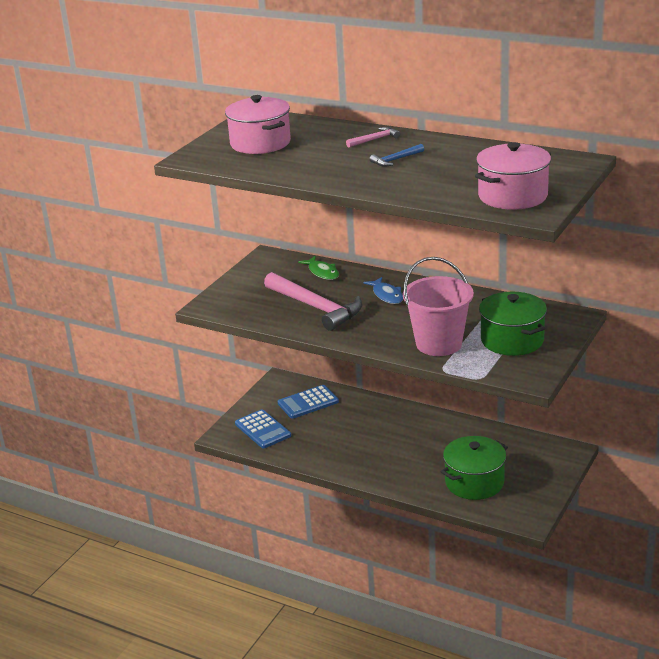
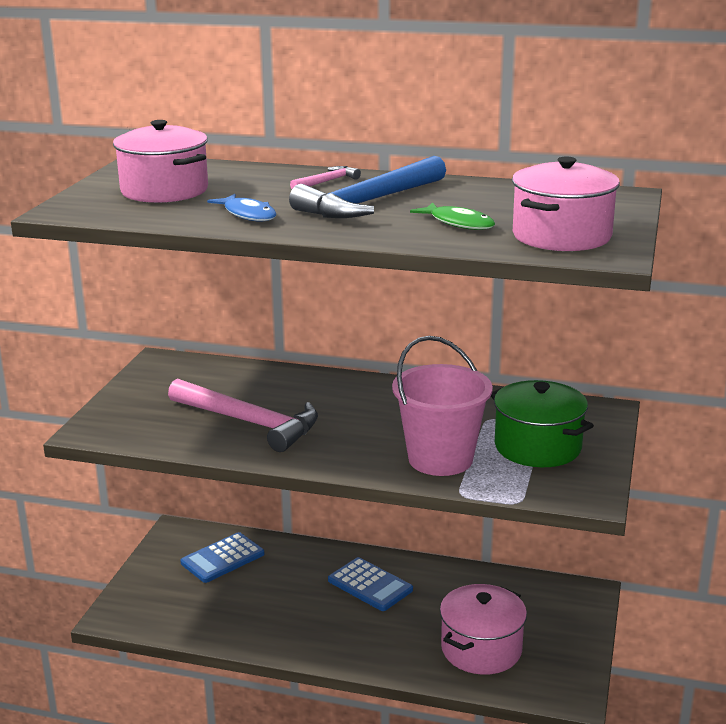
camera: 15 degrees left, 5 degrees down
blue calculator [235,409,291,449] -> blue calculator moved to [328,557,413,611]
green fish [298,256,339,280] -> green fish moved to [410,202,495,230]
blue fish [364,277,403,304] -> blue fish moved to [207,194,277,221]
blue hammer [369,144,424,167] -> blue hammer [289,156,446,218], size x2.25
green pot [441,436,508,500] -> pink pot [440,584,527,675]

